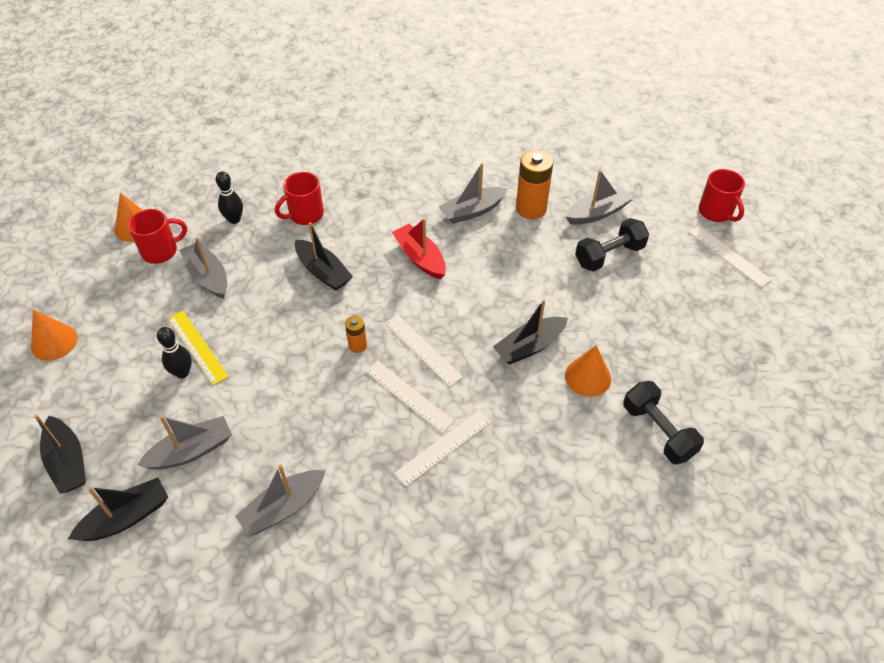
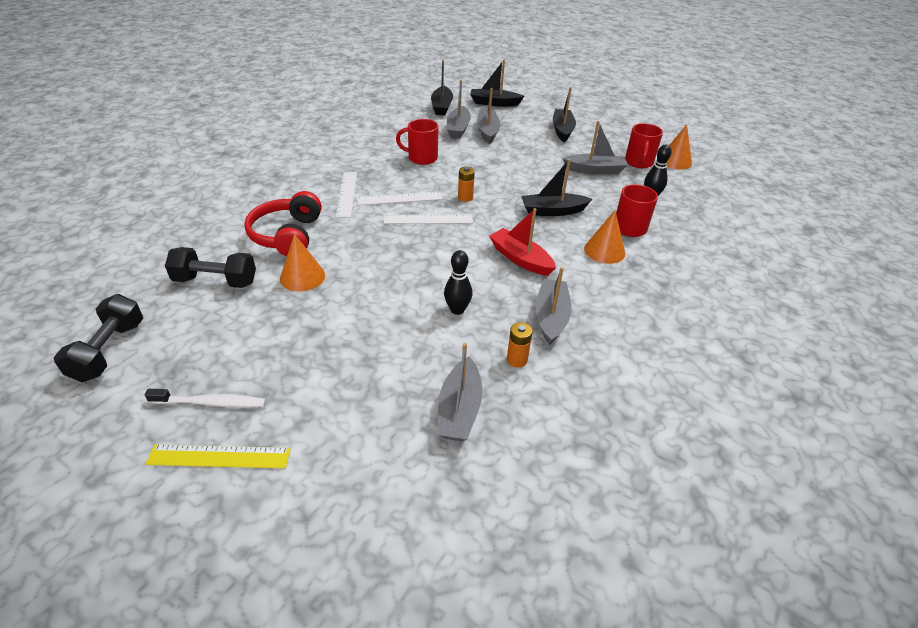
camera: 125 degrees right, 10 degrees down
orange cone [31,309,77,361] -> orange cone moved to [584,210,625,264]
black bowling pin [157,327,192,379] -> black bowling pin moved to [444,250,473,315]
yellow ruler [168,311,229,385] -> yellow ruler moved to [146,445,291,468]
grey boat [235,464,326,536] -> grey boat moved to [477,88,501,144]
red boat [392,218,446,279] -> red boat turned 135 degrees counterclockwise [489,208,556,276]
black boat [493,299,568,365] -> black boat moved to [553,87,576,142]
orange battery [516,150,553,219] -> orange battery [507,322,533,368], size x0.52
black dumbbell [575,218,649,272] -> black dumbbell moved to [54,294,143,382]
white ruler [689,226,772,288] -> none
red mug [699,169,745,222] -> red mug moved to [396,119,439,165]
none -> white toothbrush [145,389,266,408]
none -> red headphones [244,191,322,256]

